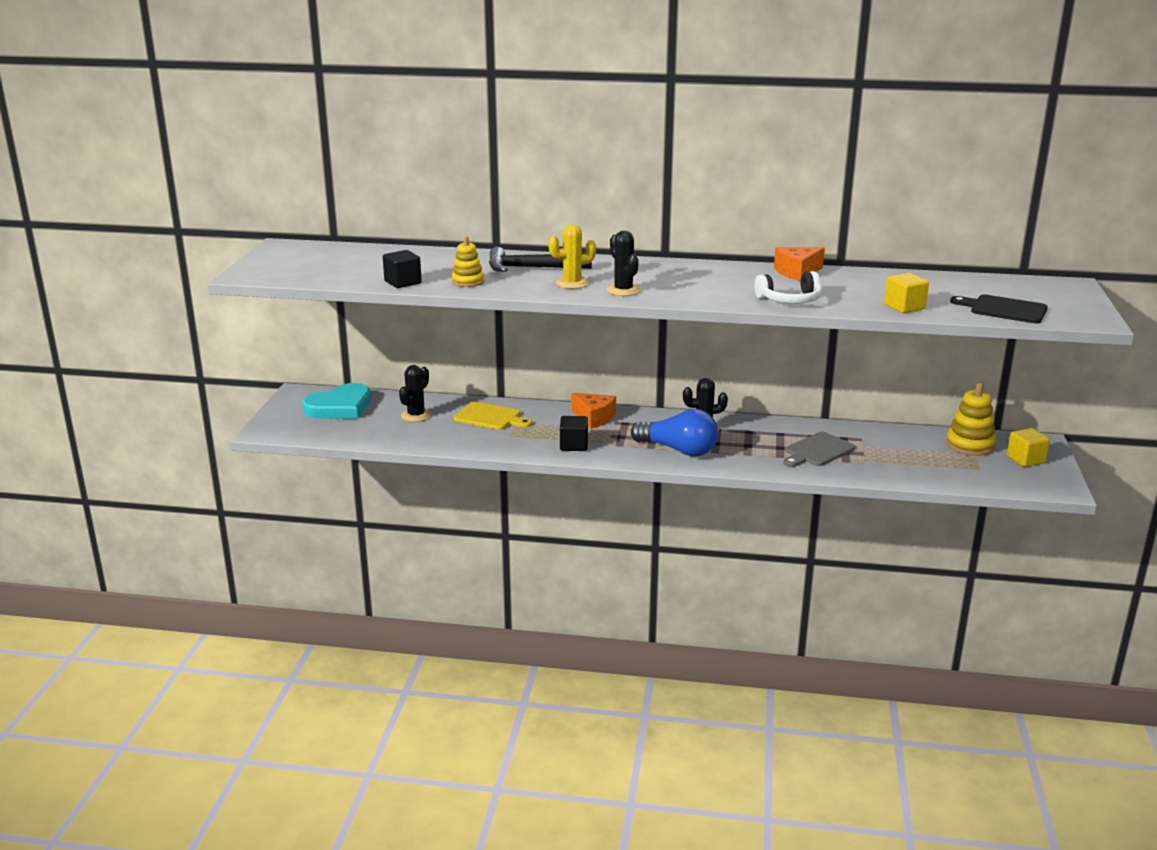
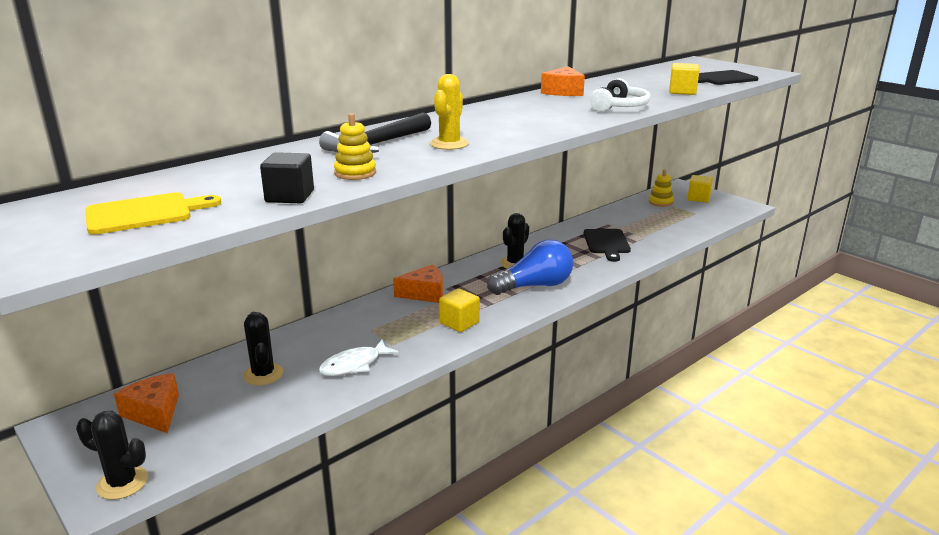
camera: 50 degrees left, 0 degrees up
turquoise heart [302,383,371,419] -> orange cheese [114,373,179,433]
yellow cutting board [454,401,532,430] -> yellow cutting board moved to [85,192,221,235]
black cube [560,416,588,451] -> yellow cube [439,289,480,332]
black cactus [606,231,641,296] -> black cactus moved to [76,411,148,500]
grey cutting board [783,432,855,467] -> black cutting board [584,229,631,262]
yellow stacking toy [946,382,996,456] -> yellow stacking toy [649,169,674,207], size x0.65
none -> white fish [319,340,399,376]

